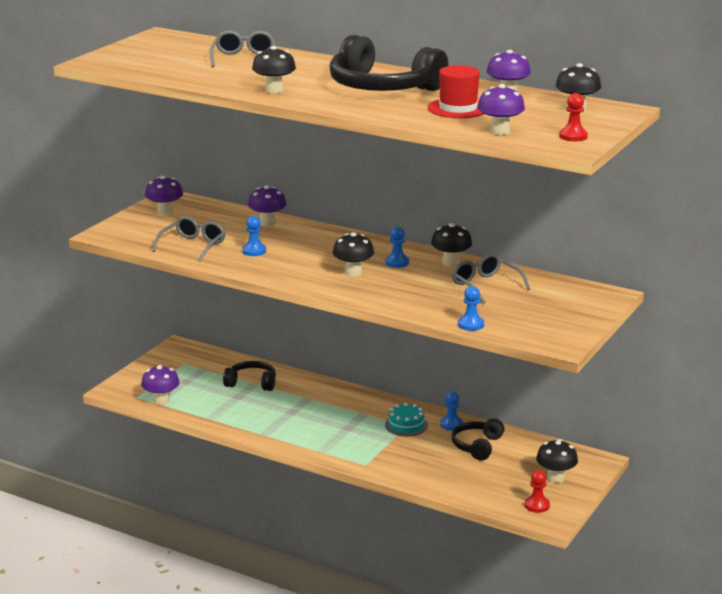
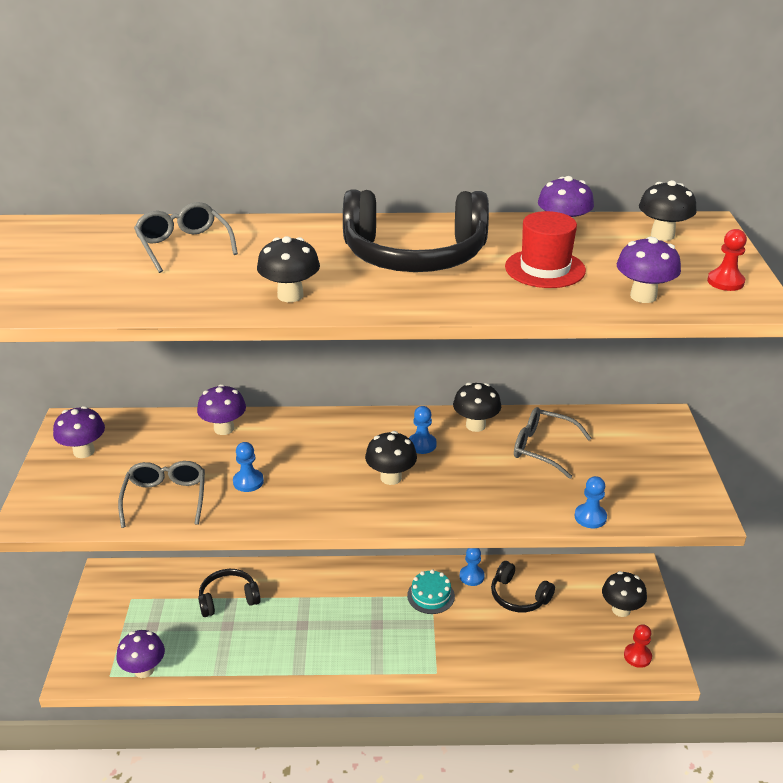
camera: 30 degrees left, 10 degrees up
black headphones [451,418,505,461] -> black headphones turned 45 degrees counterclockwise [491,561,555,612]

